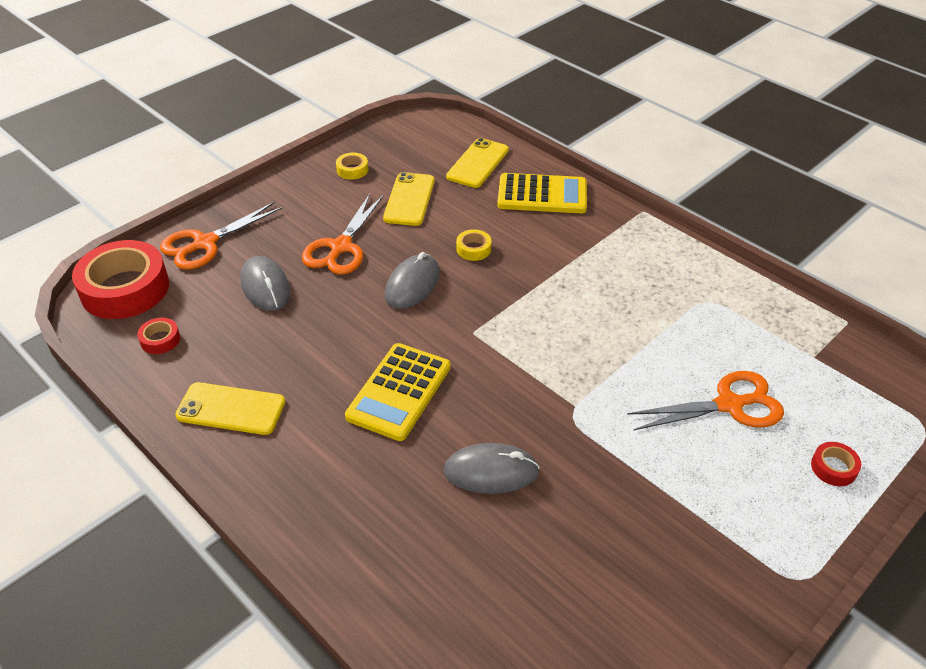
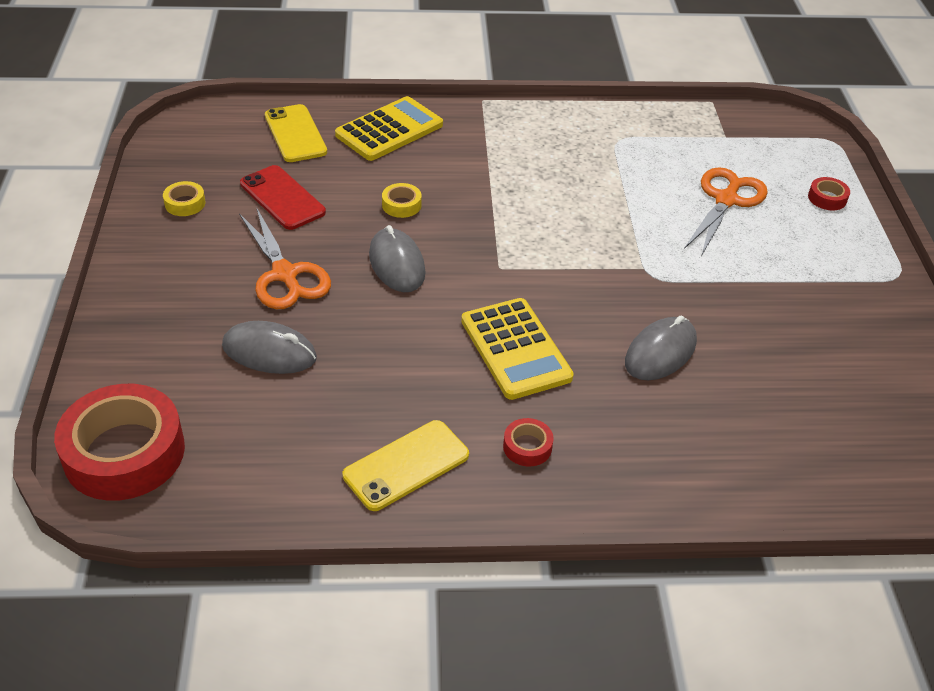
camera: 50 degrees left, 0 degrees up
red tape [137,318,180,354] -> red tape moved to [503,418,554,467]
orange scissors [160,201,283,270] -> none
yellow phone [383,172,435,226] -> red phone [240,165,326,230]

